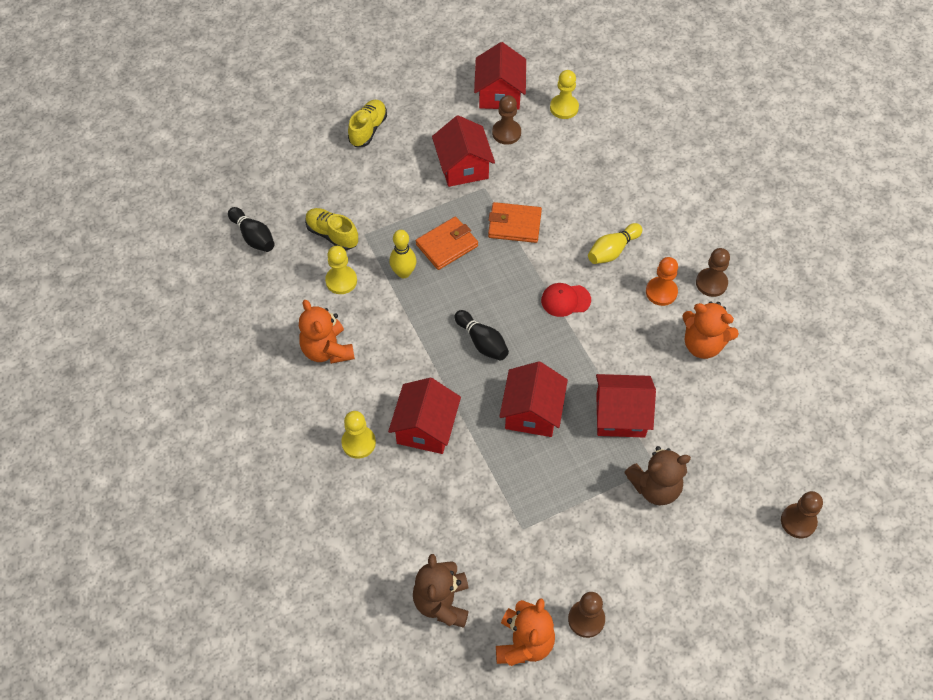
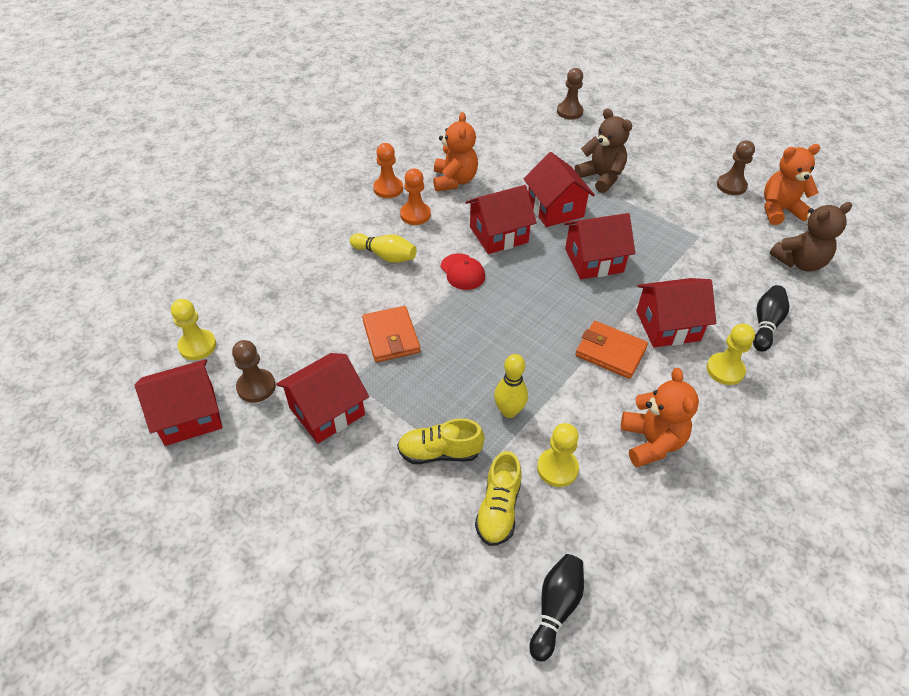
camera: 115 degrees left, 10 degrees down
orange teddy bear [299,300,355,364] -> orange teddy bear turned 45 degrees counterclockwise [621,368,699,467]
yellow shoe [348,100,387,147] -> yellow shoe moved to [397,418,485,464]
orange wallet [416,217,478,270] -> orange wallet moved to [576,321,648,379]
black bowling pin [455,310,509,361] -> black bowling pin moved to [753,285,789,352]
brown pawn [696,248,730,297] -> orange pawn [373,143,403,198]
none -> red house [466,185,537,254]

